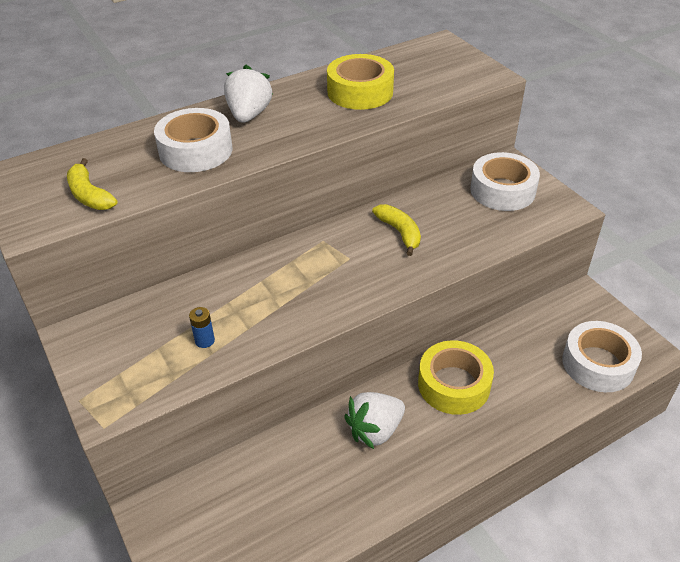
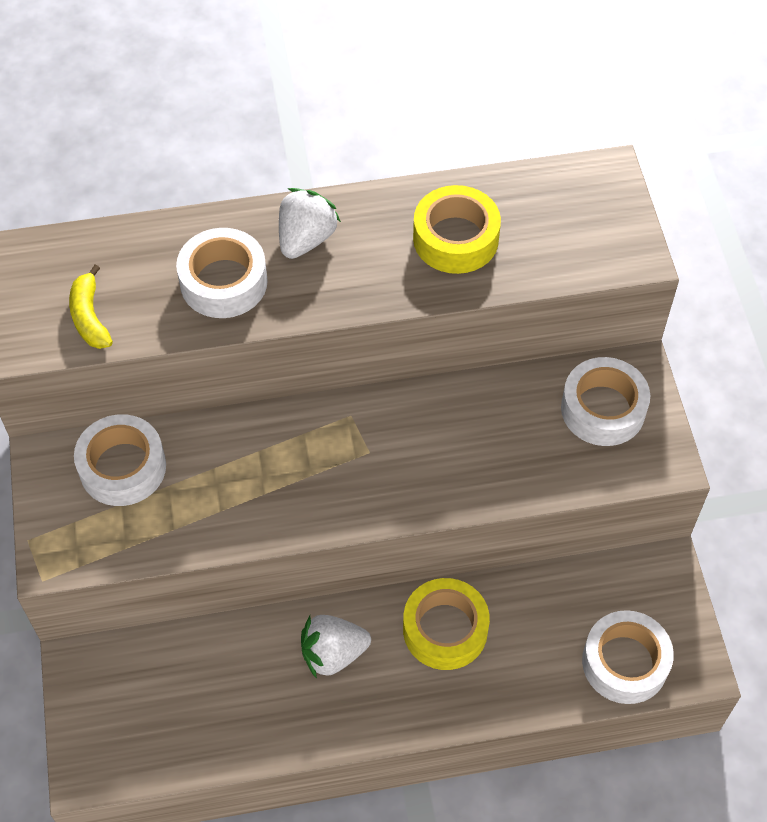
camera: 20 degrees right, 15 degrees up
blue battery [189,307,215,348] -> none
yellow banana [372,204,421,256] -> none
none -> white tape [74,414,166,506]

